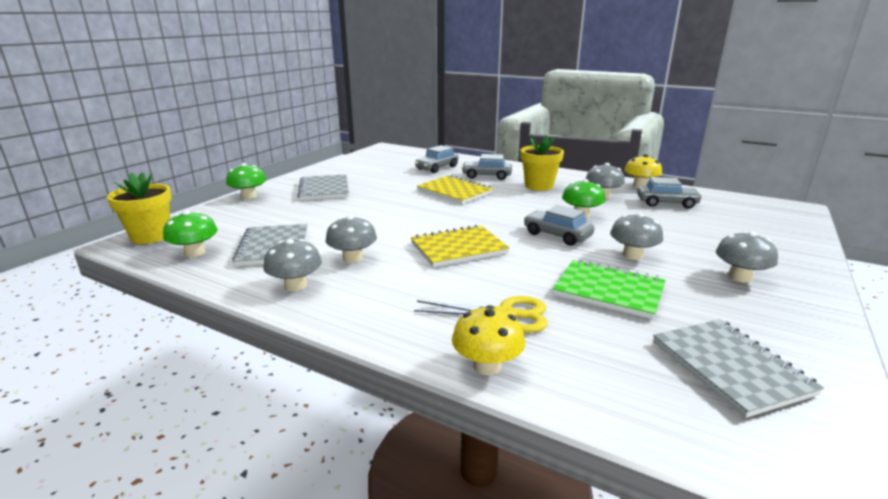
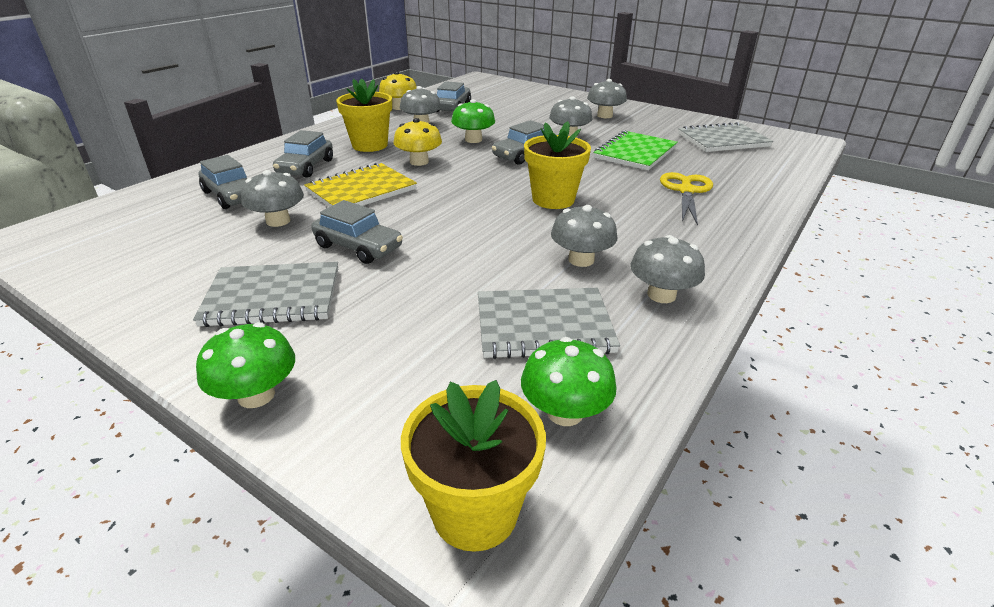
camera: 85 degrees left, 10 degrees up
yellow notebook [411,225,510,267] -> yellow flower pot [524,121,591,209]
yellow mushroom [452,305,525,375] -> yellow mushroom moved to [394,118,442,166]
none -> grey mushroom [241,170,304,227]
none -> grey car [311,200,403,264]

